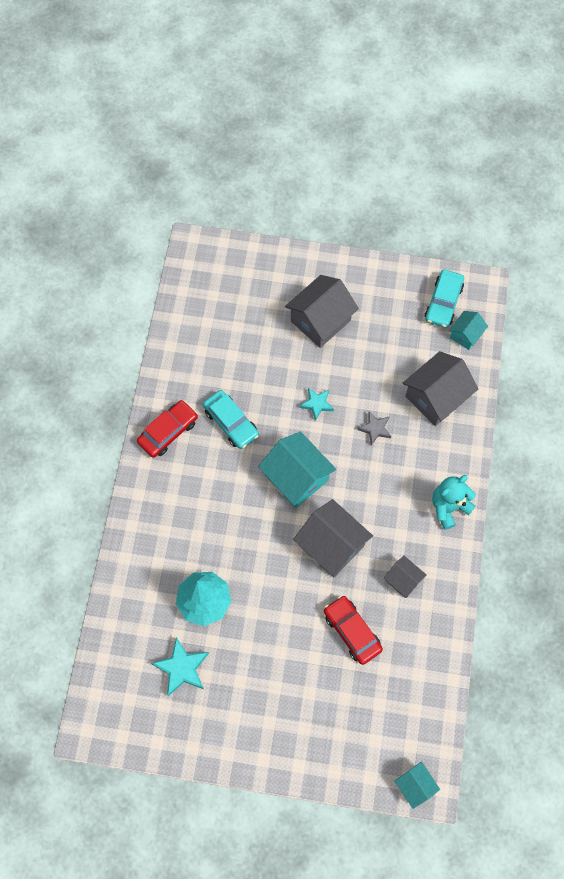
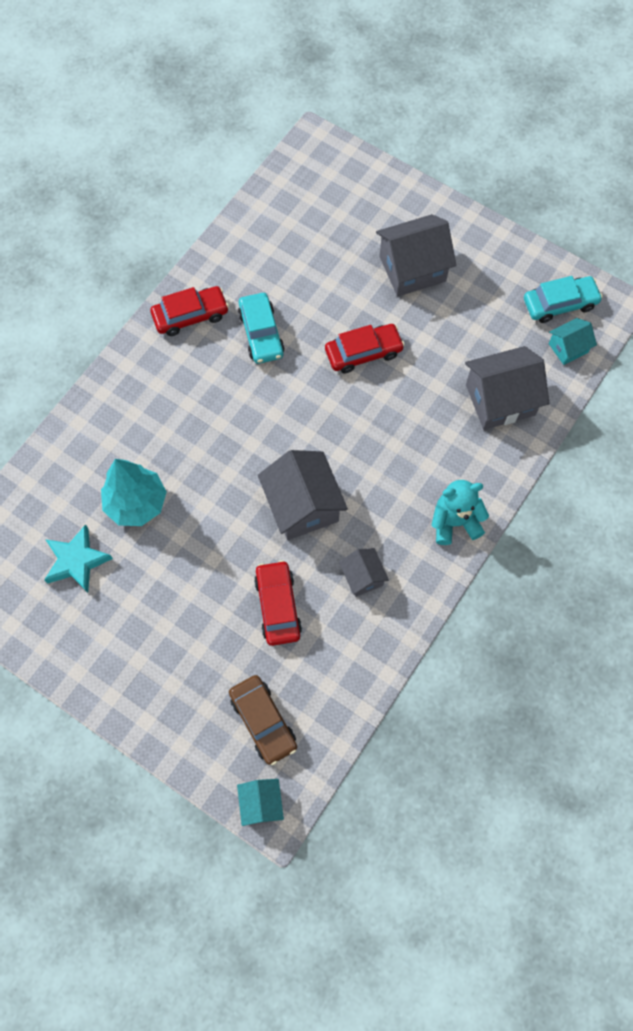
camera: 25 degrees right, 0 degrees up
turquoise house [258,432,336,508] -> none
turquoise star [300,388,334,421] -> red car [325,324,405,373]
grey star [357,412,391,445] -> none
turquoise car [425,269,464,328] -> turquoise car turned 150 degrees counterclockwise [524,276,603,323]
none -> brown car [229,675,297,765]

